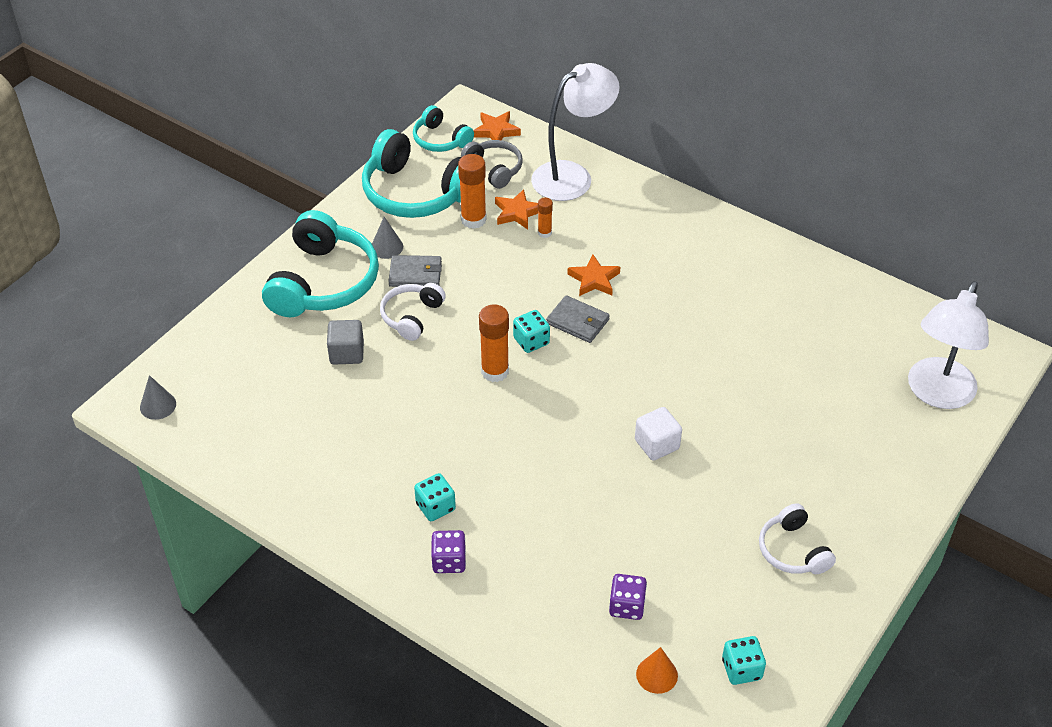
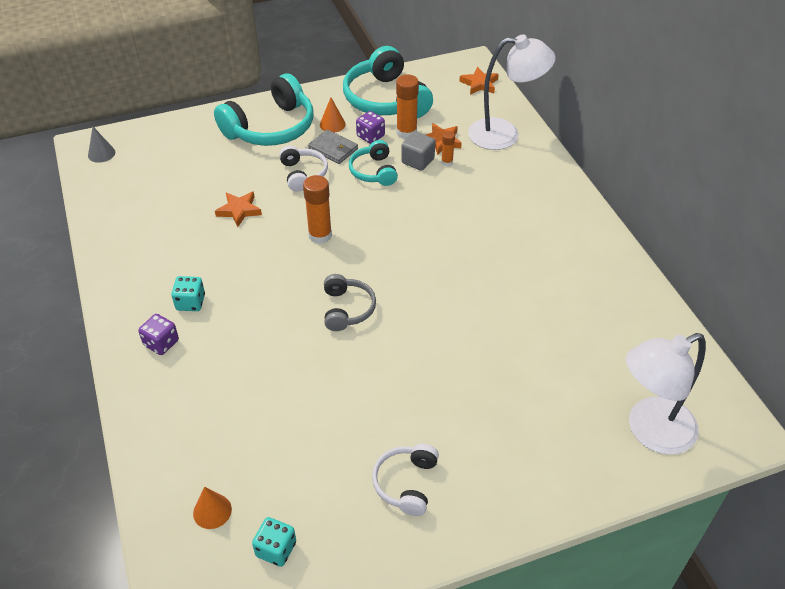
camera: 35 degrees right, 0 degrees up
grey cube [327,320,364,365] -> grey cube moved to [401,131,435,171]
grey cone [372,217,403,259] -> orange cone [320,97,346,133]
white headphones [380,283,446,341] -> white headphones turned 105 degrees clockwise [279,145,328,191]
turquoise headphones [413,105,474,152] -> turquoise headphones moved to [349,140,398,186]
grey headphones [461,140,522,189] -> grey headphones moved to [324,274,376,331]
turquoise dice [513,310,550,353] -> none
grey wallet [546,295,610,343] -> none
orange star [568,255,620,296] -> orange star moved to [215,192,262,227]
purple dice [609,574,647,620] -> purple dice moved to [356,111,385,144]
white cube [635,407,682,461] -> none

